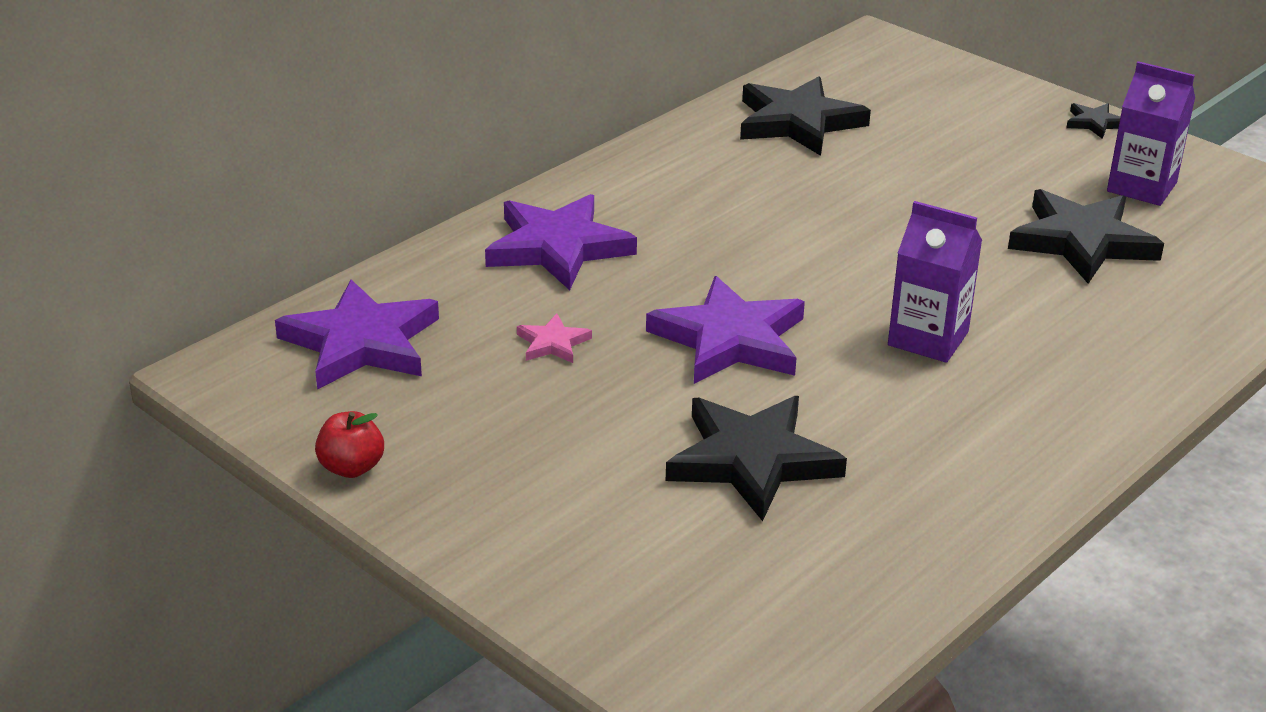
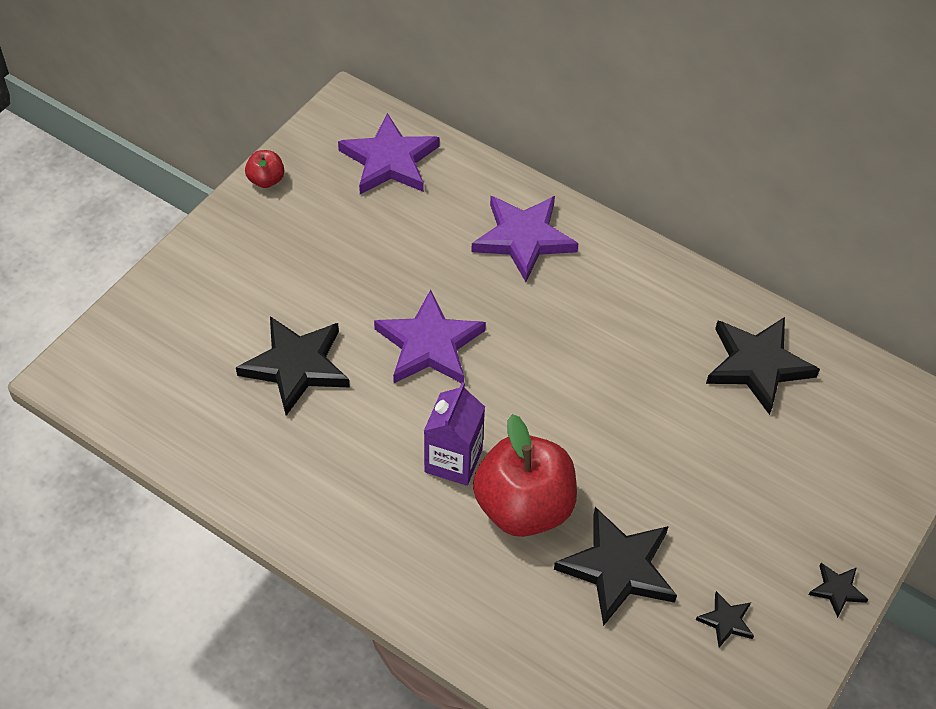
camera: 80 degrees right, 20 degrees up
pink star [517,313,592,363] -> none
purple carton [1107,61,1195,206] -> black star [696,591,754,647]
none -> red apple [473,414,577,537]

